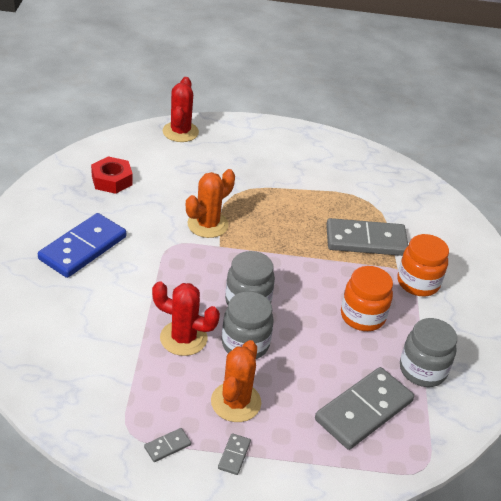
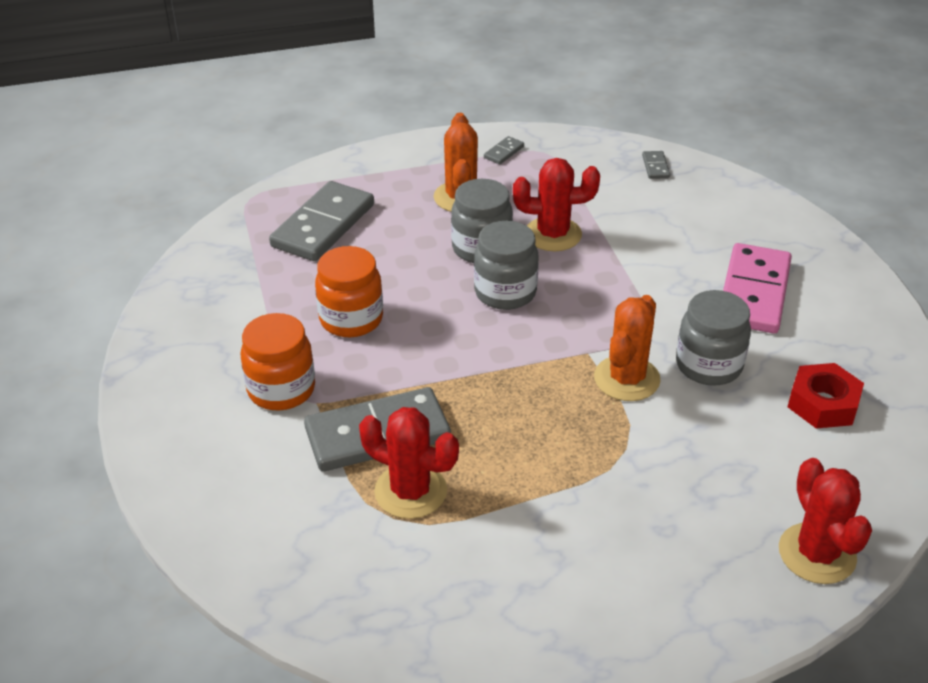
camera: 165 degrees right, 0 degrees up
blue domino [38,213,126,278] -> pink domino [723,243,792,334]
grey domino [218,433,251,475] -> grey domino moved to [642,151,670,179]
grey jar [400,318,457,387] -> grey jar moved to [676,290,751,385]
none -> red cactus [359,407,459,519]

